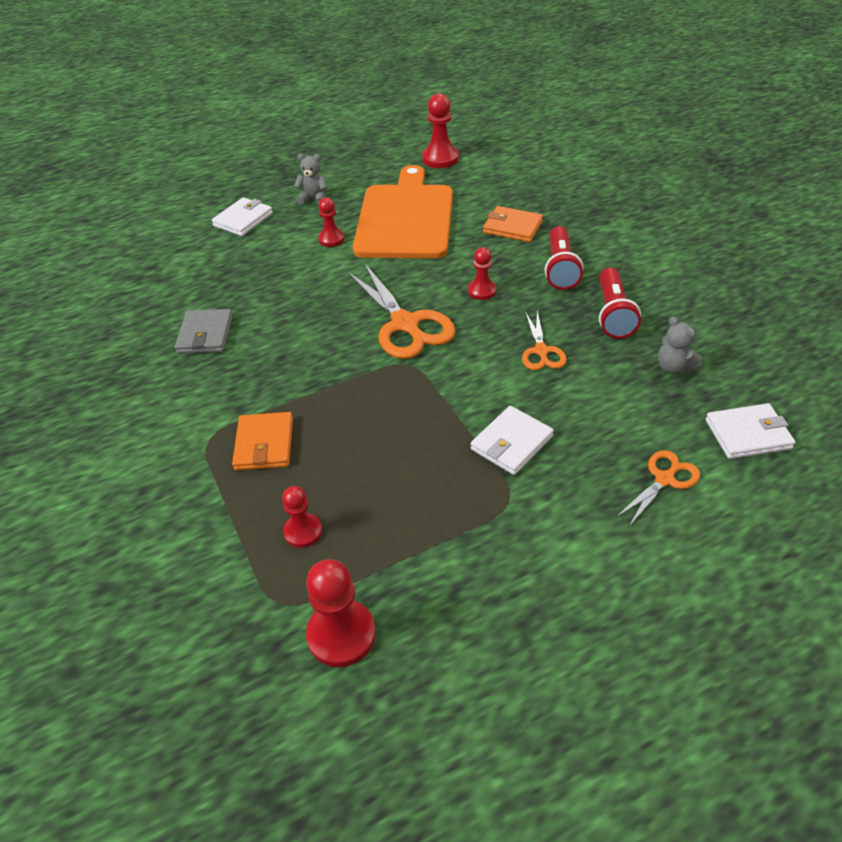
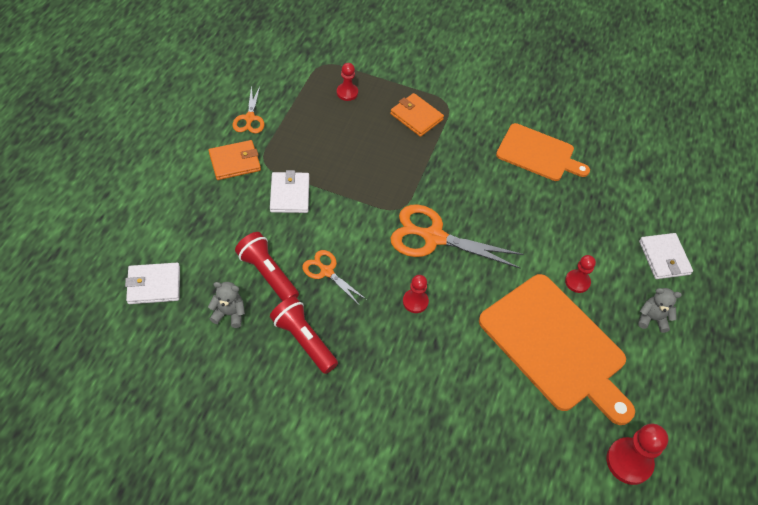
camera: 130 degrees right, 10 degrees up
grey wallet [175,309,233,354] -> orange cutting board [496,123,590,181]
grey teddy bear [294,154,328,205] -> grey teddy bear turned 135 degrees counterclockwise [638,288,682,333]
red pawn [306,559,376,667] -> none
orange wallet [483,206,543,242] -> orange wallet moved to [208,140,261,180]
red flashlight [545,226,584,290] -> red flashlight moved to [235,232,299,301]
orange scissors [616,450,700,526] -> orange scissors moved to [233,85,265,134]
white wallet [706,403,796,459] -> white wallet turned 45 degrees clockwise [125,263,180,304]

